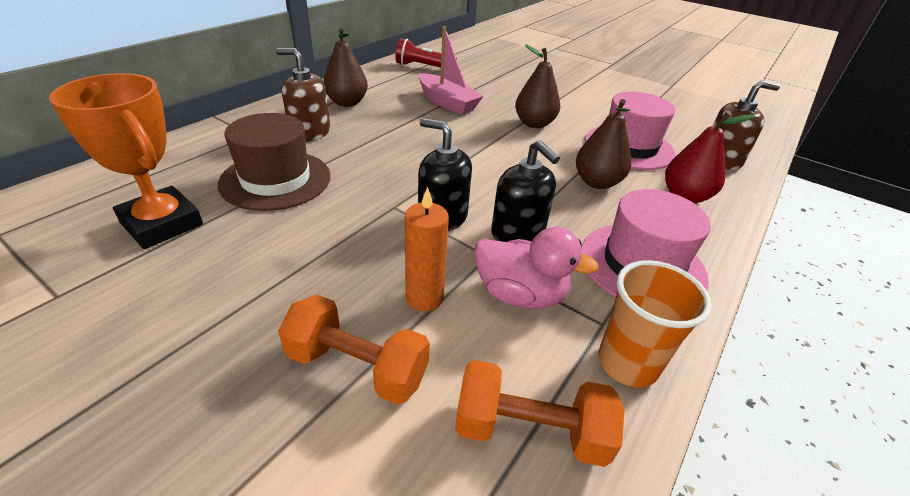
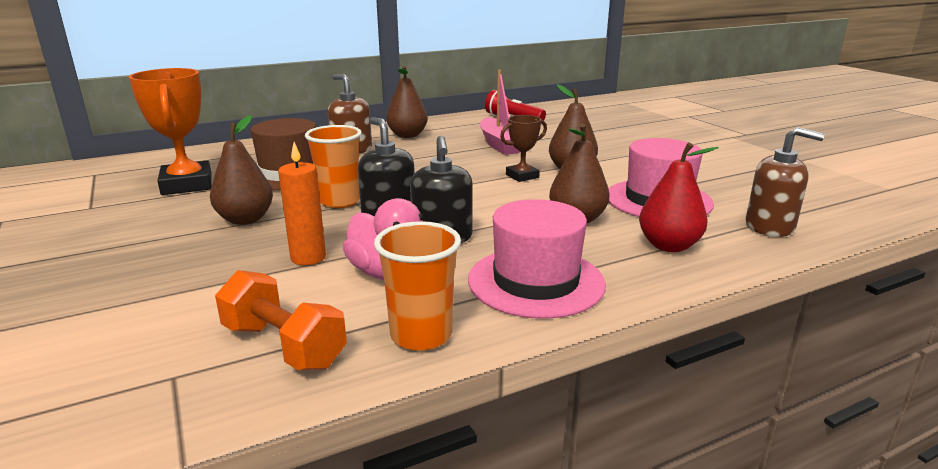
camera: 30 degrees right, 15 degrees down
orange dumbbell [278,295,430,405] -> none
none -> brown pear [210,115,273,225]
none -> orange cup [305,125,362,208]
none -> brown trophy [500,115,547,182]

